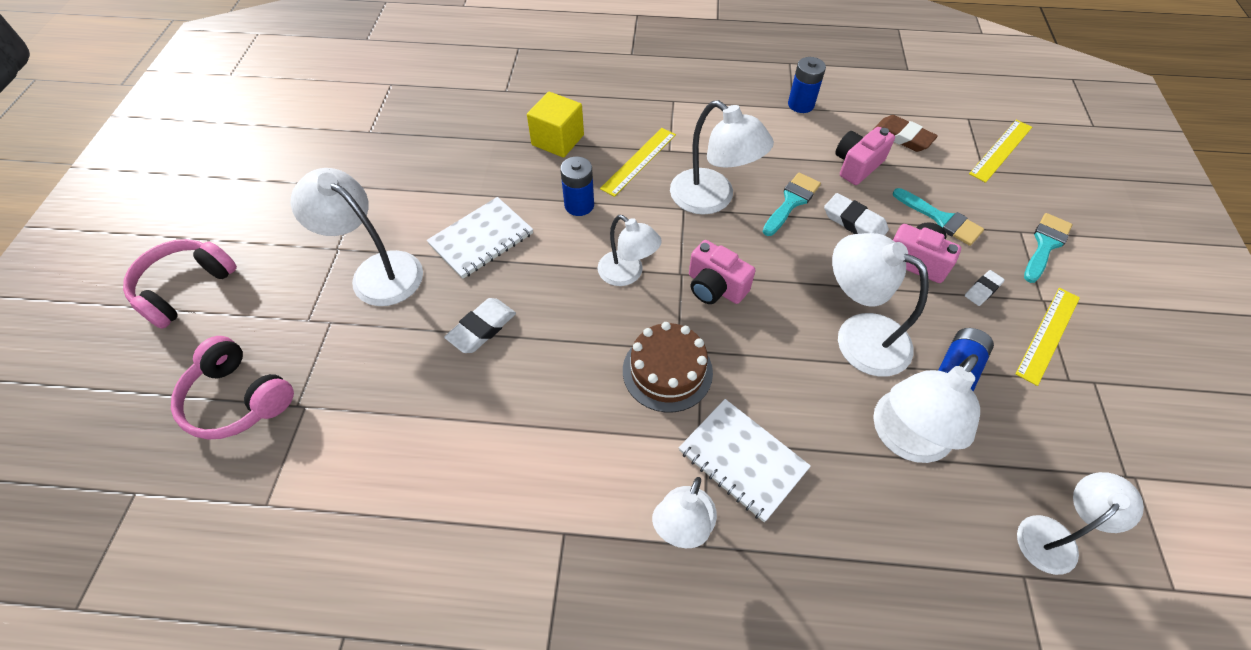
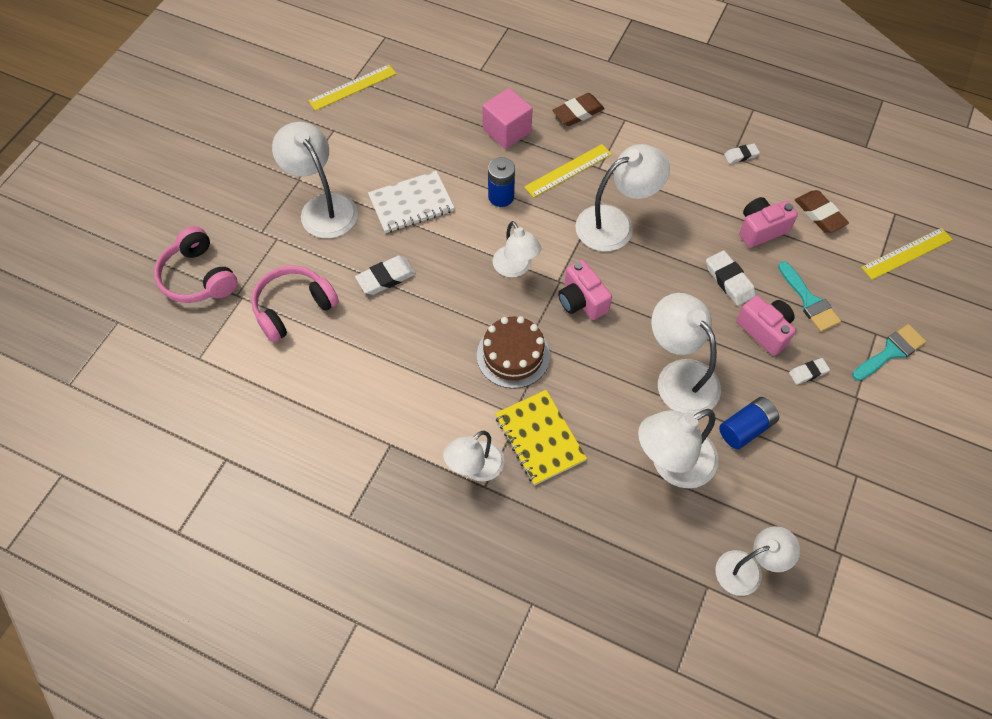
camera: 20 degrees right, 5 degrees up
pink headphones [123,239,237,329] -> pink headphones moved to [251,266,339,343]
yellow cube [527,92,584,158] -> pink cube [482,88,533,149]
white lamp [670,100,774,215] -> white lamp turned 90 degrees counterclockwise [575,144,670,252]
white notebook [679,399,811,522] -> yellow notebook [495,390,587,486]
turquoise brush [762,173,821,236] -> none
blue battery [788,57,826,113] -> white eraser [724,144,760,164]
yellow ruler [1016,288,1080,386] -> yellow ruler moved to [308,64,396,111]
none -> brown eraser [552,93,605,126]

